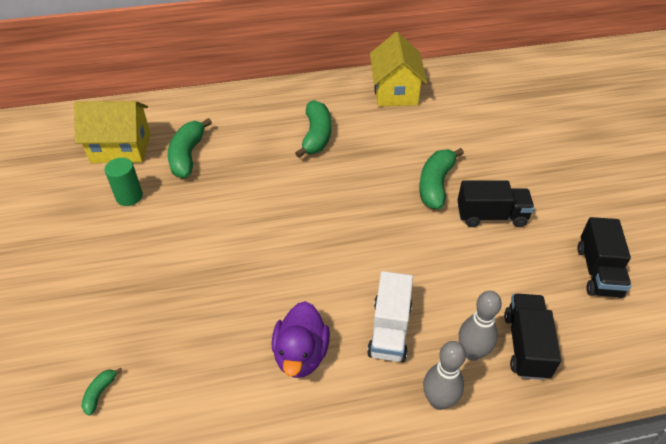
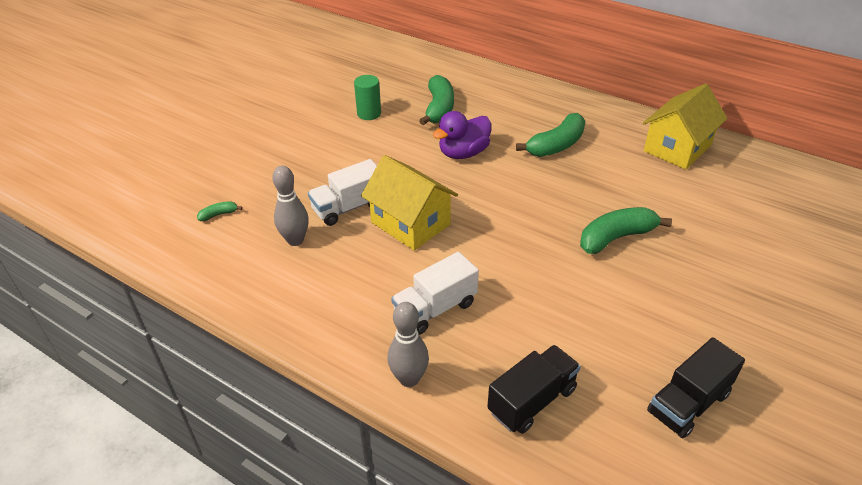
camera: 45 degrees right, 5 degrees down
yellow house [74,101,151,163] -> yellow house moved to [361,155,458,251]
green banana [168,118,212,178] -> green banana turned 135 degrees clockwise [419,75,454,125]
purple duck [272,301,330,378] -> purple duck moved to [433,111,491,159]
black truck [457,181,535,227] -> none
grey bowling pin [459,291,502,361] -> grey bowling pin moved to [272,166,309,246]
none -> white truck [308,159,377,226]

